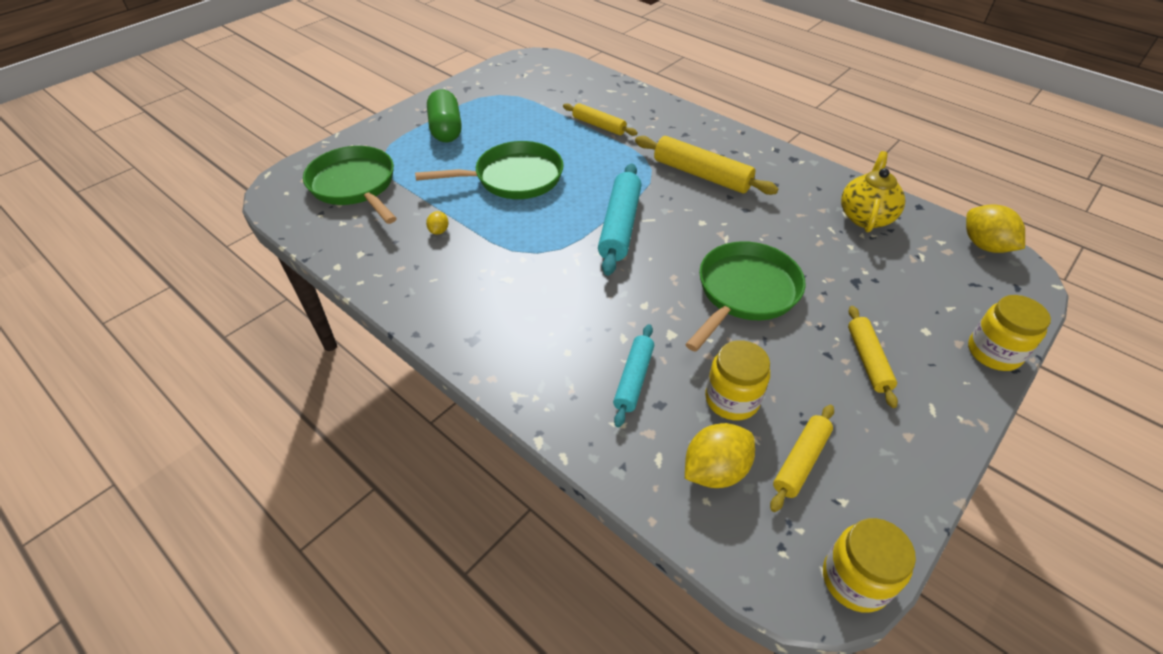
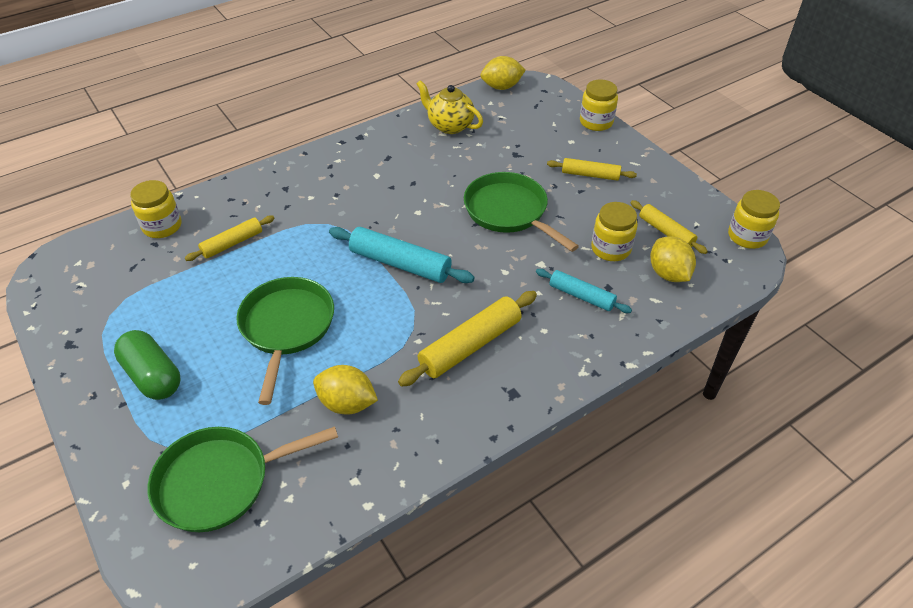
camera: 75 degrees left, 0 degrees up
yellow lemon [426,211,449,235] -> yellow lemon [313,365,378,415], size x2.03
green capsule [427,89,462,142] -> green capsule turned 45 degrees clockwise [114,330,180,400]
yellow rolling pin [635,136,778,195] -> yellow rolling pin moved to [398,291,537,387]
none -> yellow jar [130,180,182,238]

